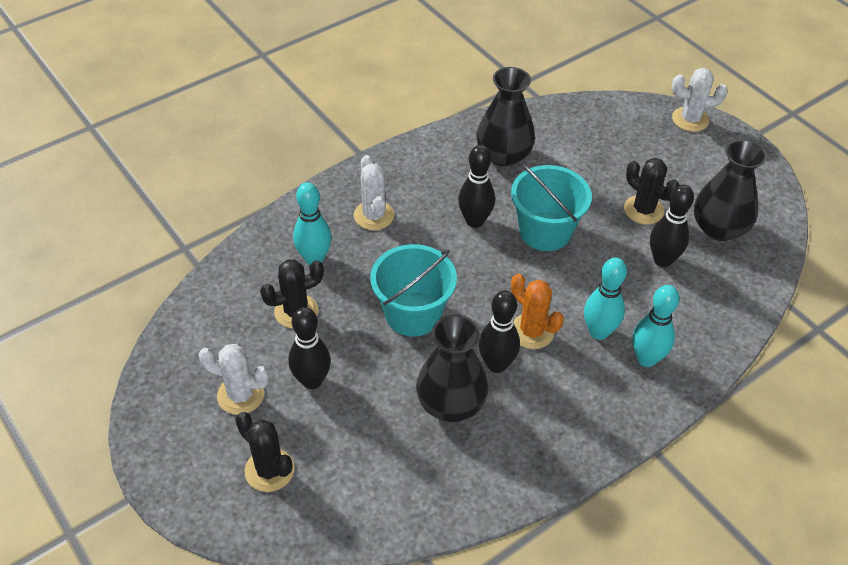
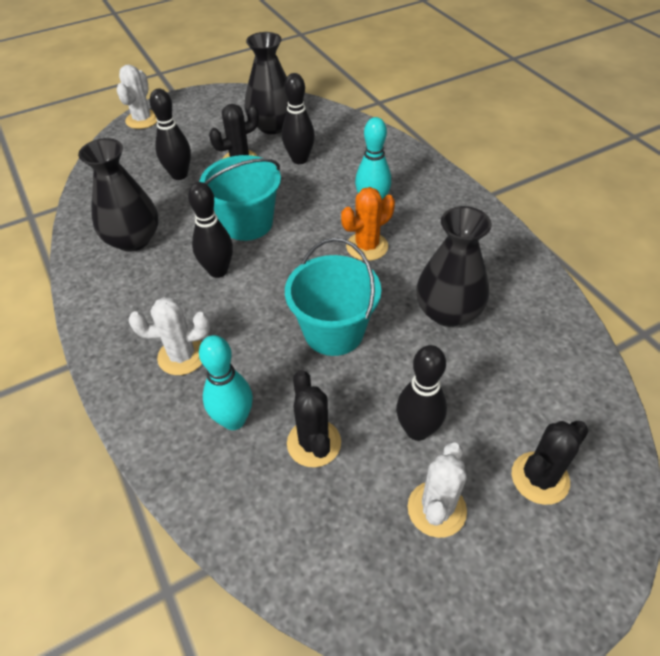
camera: 80 degrees left, 0 degrees up
black bowling pin [479,291,520,373] -> black bowling pin moved to [150,89,191,180]
turquoise bowling pin [633,285,679,367] -> none

